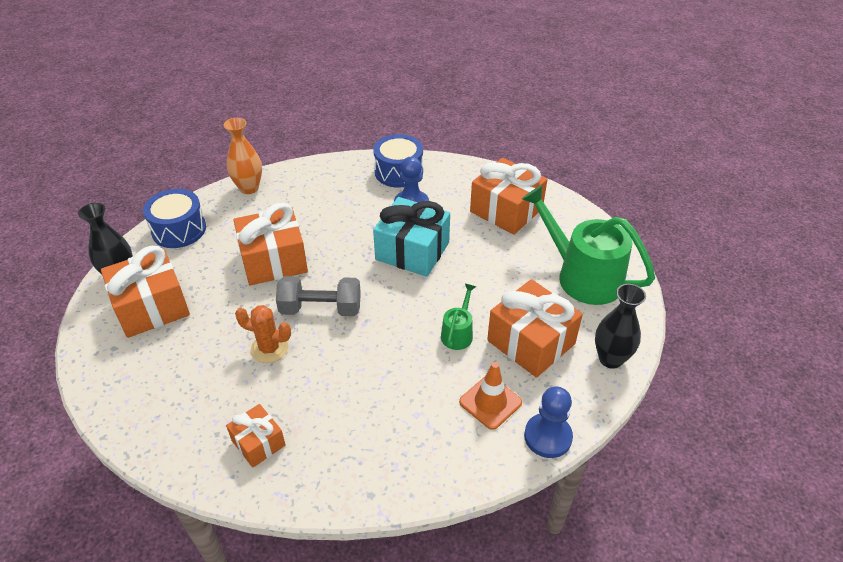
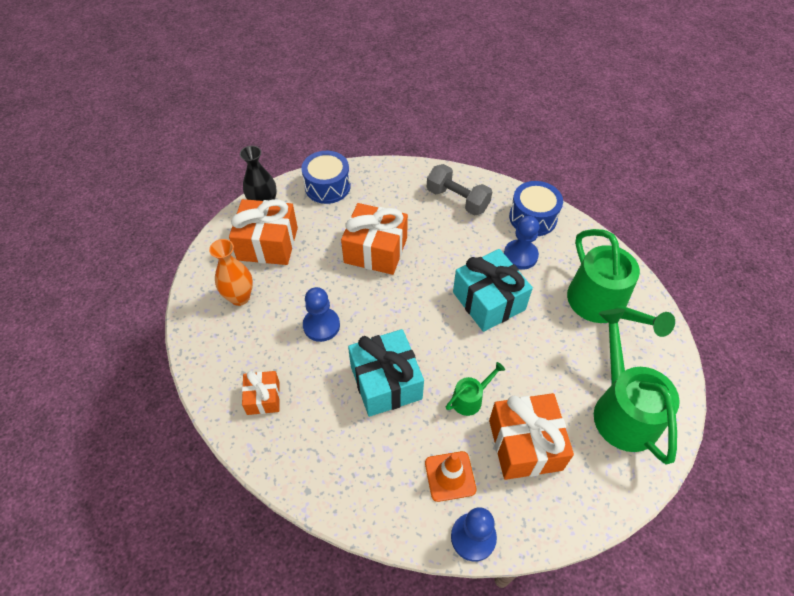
camera: 35 degrees right, 10 degrees up
orange vase [224,118,262,194] -> orange vase moved to [209,239,253,306]
orange cactus [235,305,291,363] -> blue pawn [303,287,340,342]
grey dumbbell [276,276,361,316] -> grey dumbbell moved to [427,164,492,215]
orange gift [470,158,547,234] -> green watering can [567,229,675,337]
black vase [595,284,646,369] -> none
none -> turquoise gift [348,329,424,417]

